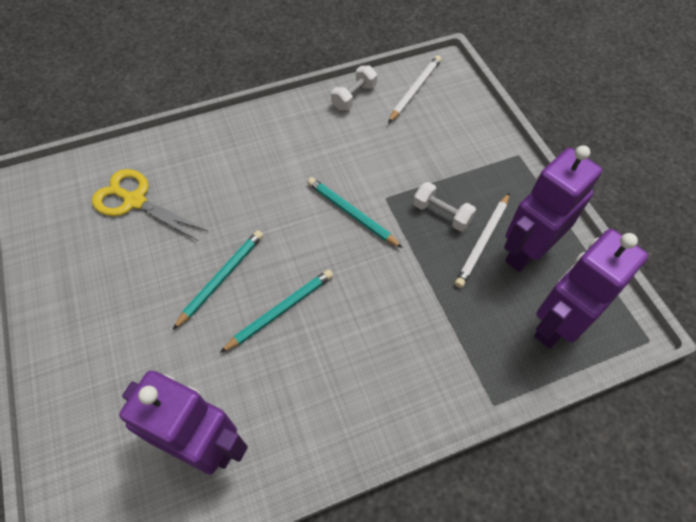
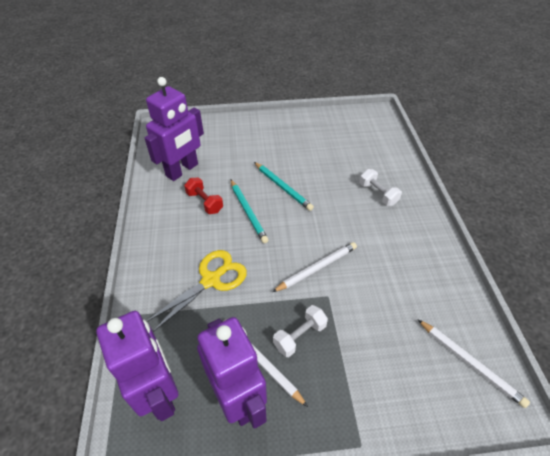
camera: 105 degrees right, 10 degrees down
yellow scissors [92,169,208,241] -> yellow scissors moved to [147,250,247,332]
turquoise pencil [307,177,403,248] -> white pencil [272,242,357,292]
white dumbbell [331,66,377,110] -> white dumbbell moved to [359,169,402,206]
none -> red dumbbell [184,178,223,214]

